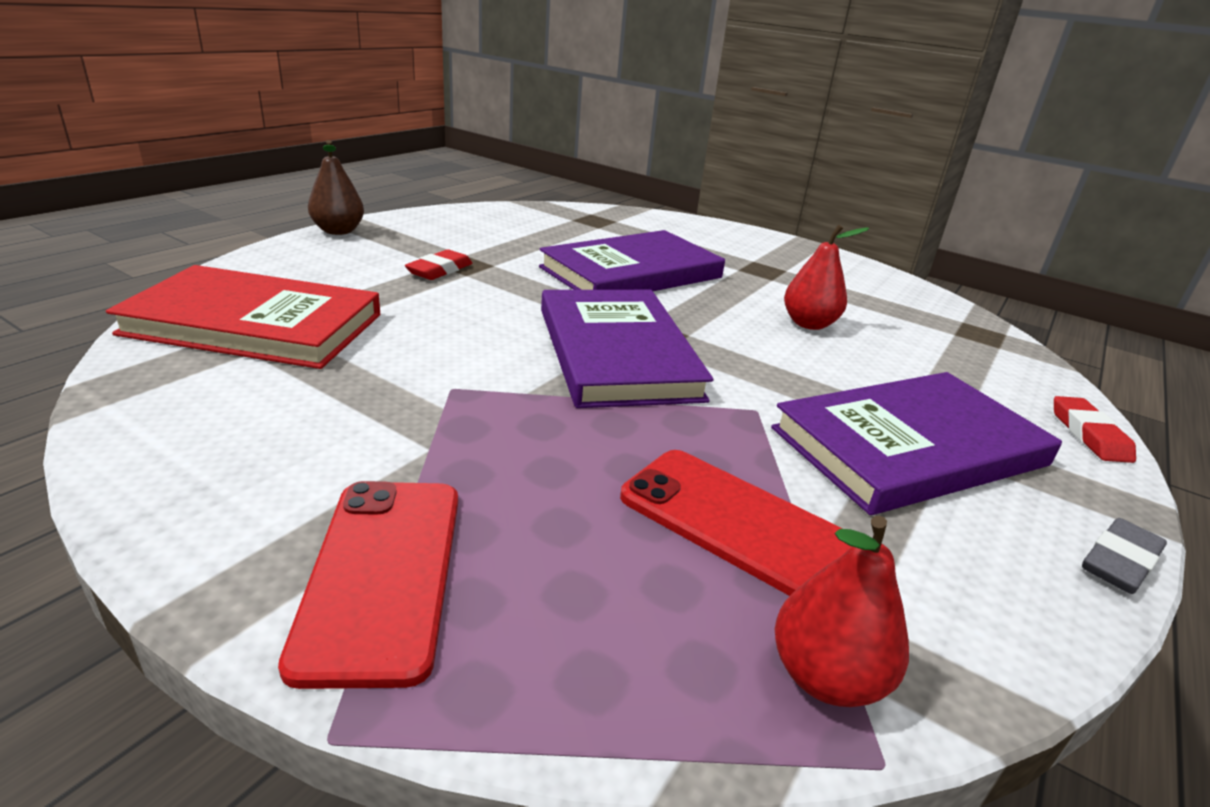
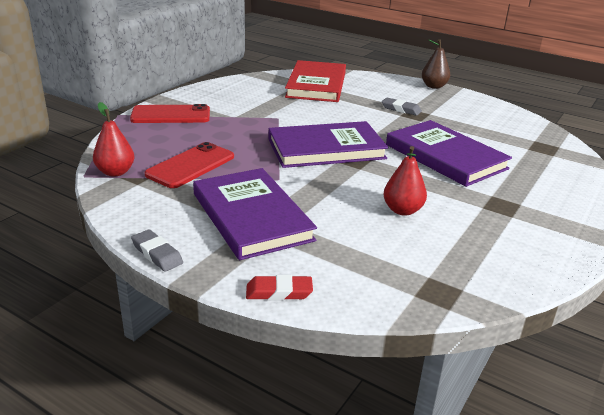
camera: 90 degrees right, 0 degrees up
red eraser [405,249,472,280] -> grey eraser [382,98,422,116]

